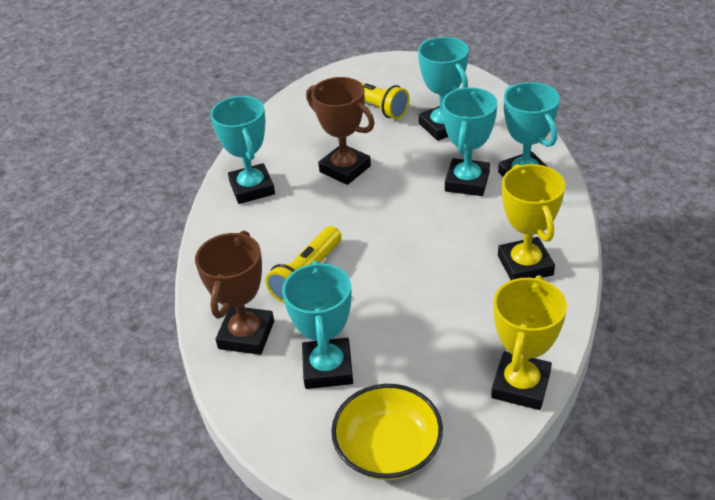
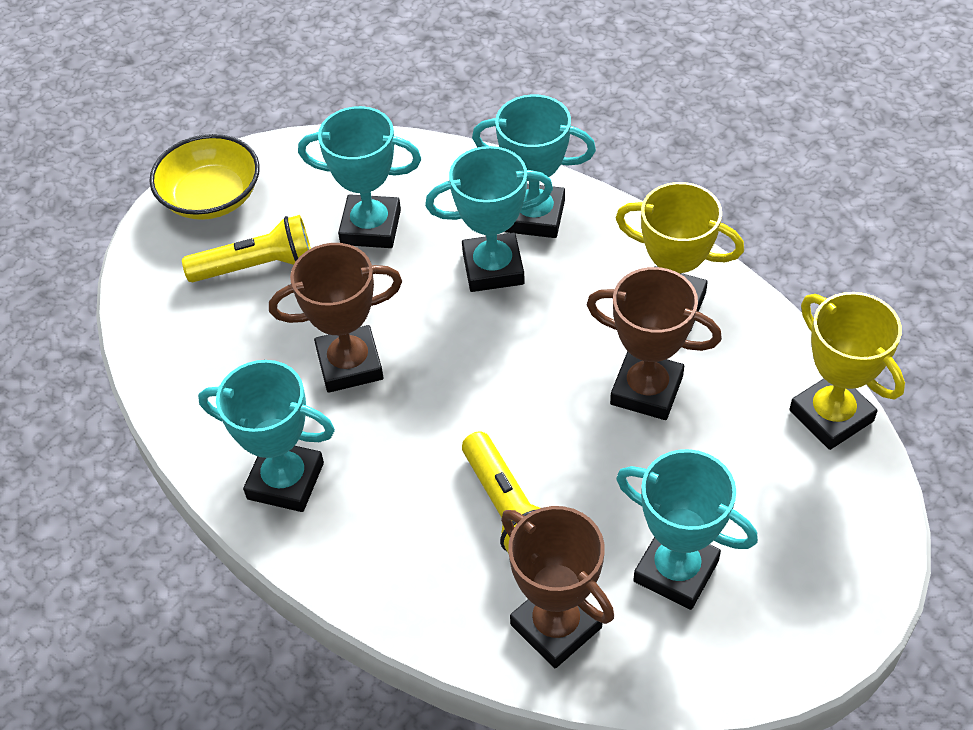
camera: 55 degrees left, 10 degrees up
yellow bowl [331,384,443,480] -> yellow bowl moved to [149,134,260,220]
turquoise trophy [442,87,498,196] -> turquoise trophy turned 60 degrees counterclockwise [425,146,553,292]
none -> brown trophy [587,267,722,420]

